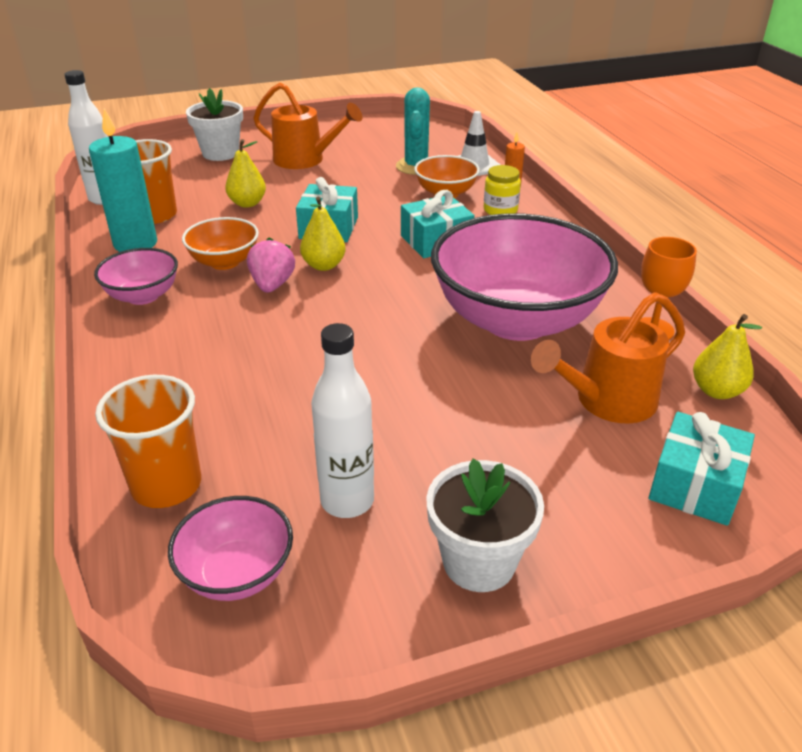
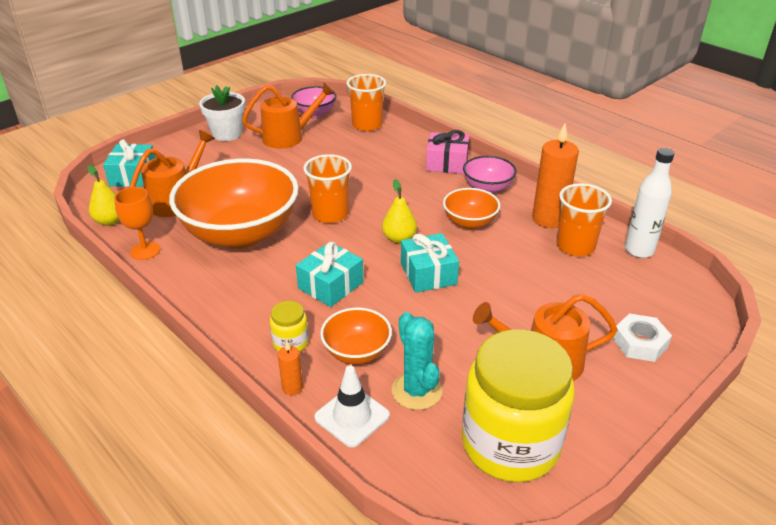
camera: 155 degrees right, 0 degrees up
turquoise candle [89,109,157,252] -> orange candle [532,123,579,228]
white flower pot [186,88,243,161] -> white nut [613,313,672,362]
yellow pear [225,139,266,208] -> none
pink strawberry [247,238,295,293] -> none
white bottle [311,323,374,518] -> orange watering can [242,83,335,149]
pink bowl [431,213,618,341] -> orange bowl [169,159,299,249]
none -> orange cup [303,154,352,223]
none -> pink gift [426,130,469,174]
none -> yellow jar [462,329,575,482]

